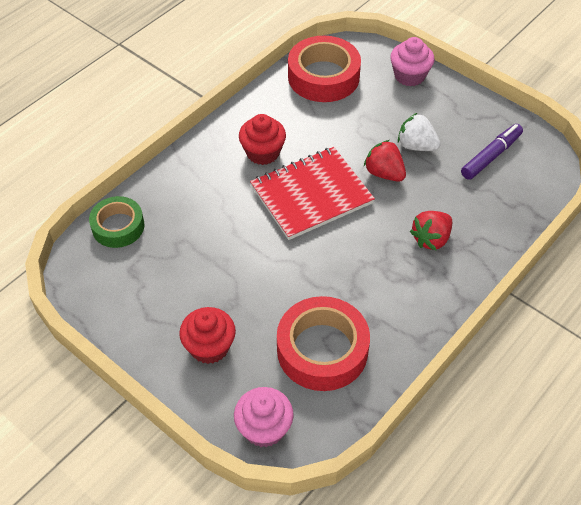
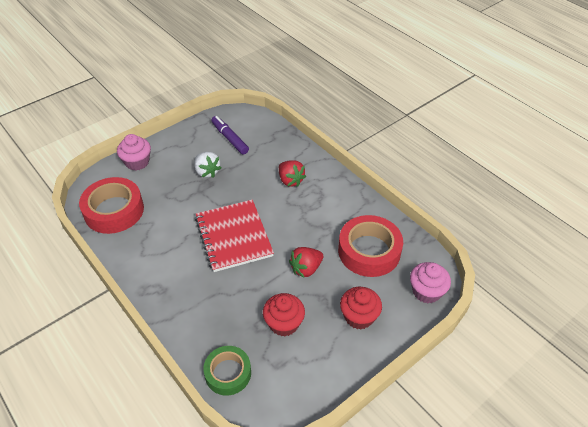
camera: 80 degrees left, 5 degrees down
red cupcake [239,114,286,165] -> red cupcake moved to [263,293,305,336]
red strawberry [364,140,406,182] -> red strawberry moved to [289,247,323,278]
white strawberry [398,113,441,151] -> white strawberry turned 75 degrees counterclockwise [194,152,221,178]

